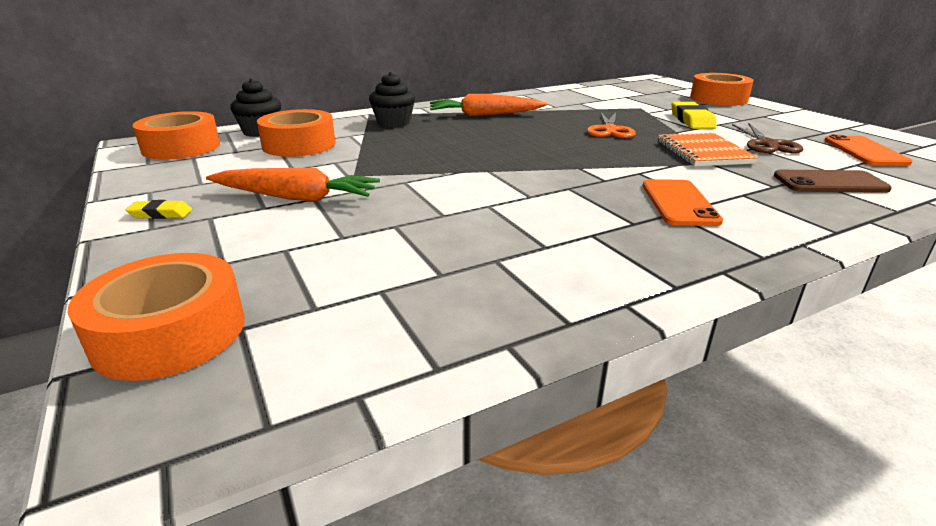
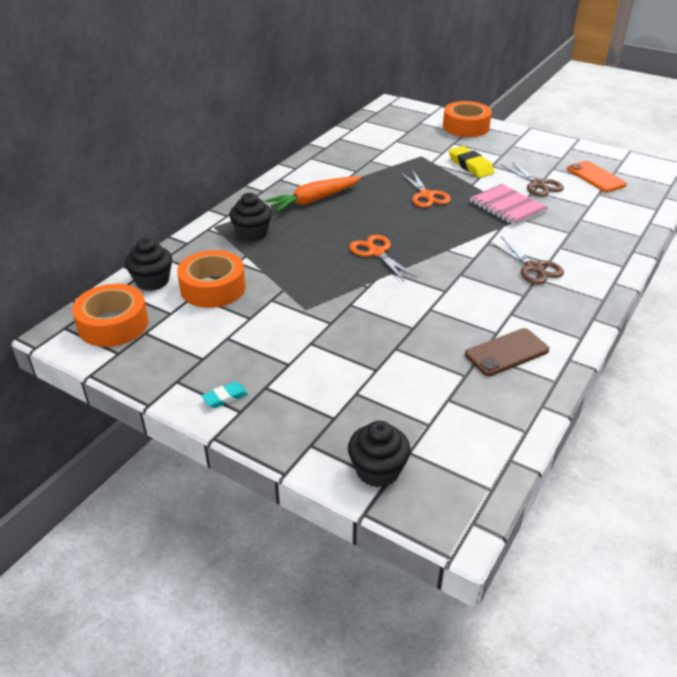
camera: 30 degrees left, 10 degrees up
orange tape [68,253,244,381] -> black cupcake [348,421,411,488]
yellow eraser [126,200,192,219] -> turquoise eraser [202,382,248,408]
orange carrot [206,168,380,202] -> none
orange phone [643,179,723,226] -> brown scissors [489,236,564,284]
orange notebook [657,133,758,166] -> pink notebook [470,184,548,226]
brown phone [774,170,892,193] -> brown phone moved to [465,328,549,376]
none -> orange scissors [349,235,417,281]

